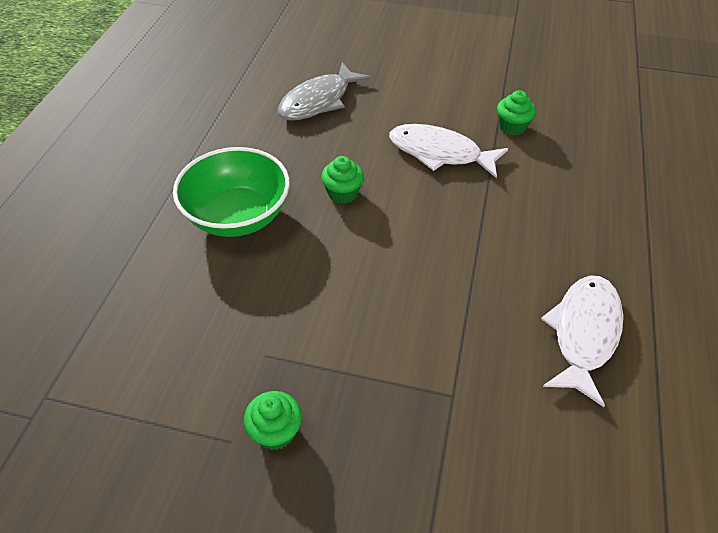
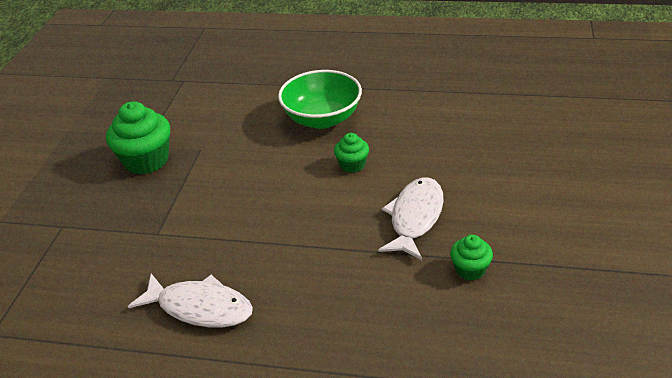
camera: 90 degrees right, 10 degrees down
green cupcake [244,391,302,450] -> green cupcake [106,101,170,175], size x1.86
grey fish [278,62,371,121] -> none

